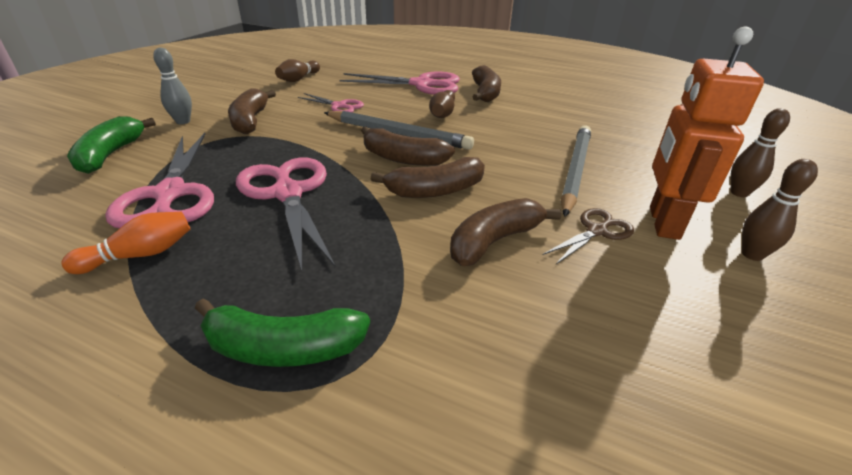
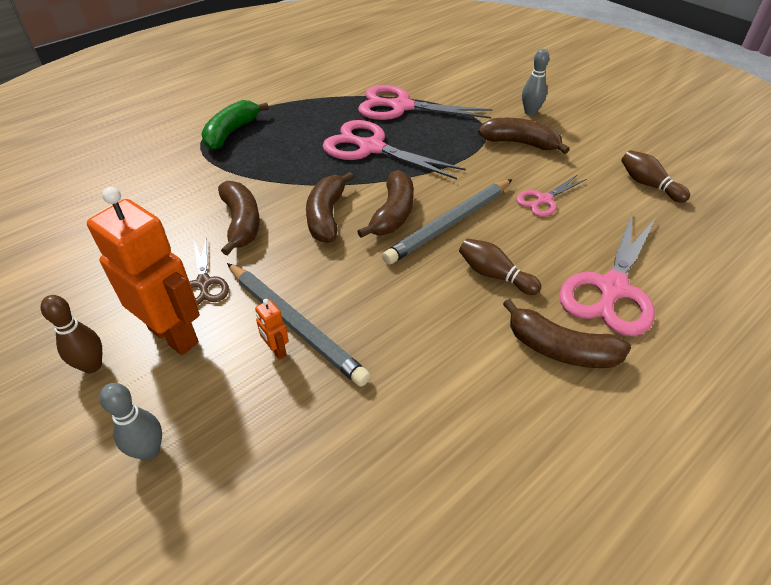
camera: 115 degrees right, 10 degrees up
orange bowling pin [61,212,191,274] -> none
green banana [67,116,156,174] -> none
pink scissors [236,157,336,271] -> pink scissors turned 150 degrees counterclockwise [323,120,466,180]
brown banana [361,126,455,166] -> brown banana turned 150 degrees clockwise [357,170,414,238]
brown bowling pin [731,108,790,197] -> grey bowling pin [99,383,162,461]
none -> orange robot [255,299,289,360]

